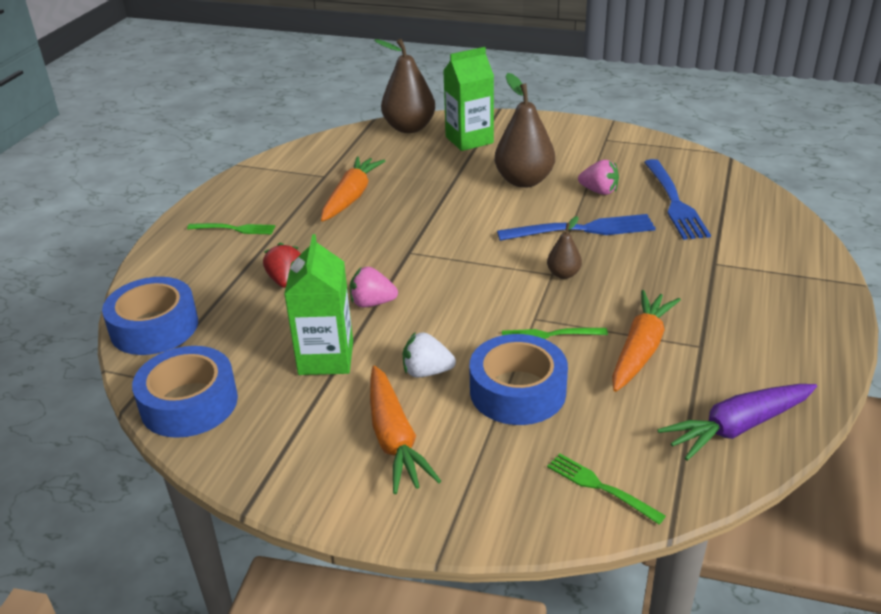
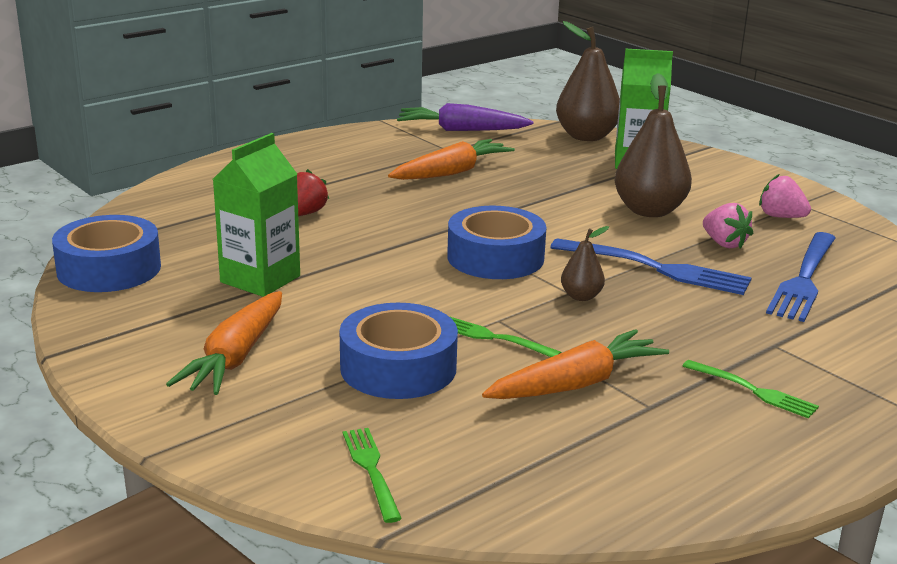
camera: 30 degrees right, 10 degrees down
blue tape [102,277,198,355] -> blue tape moved to [447,206,547,279]
green fork [187,223,275,234] -> green fork moved to [683,360,819,419]
pink strawberry [350,267,398,307] -> pink strawberry moved to [759,174,811,218]
white strawberry [403,332,456,377] -> none
purple carrot [657,384,817,461] -> purple carrot moved to [397,103,533,131]

